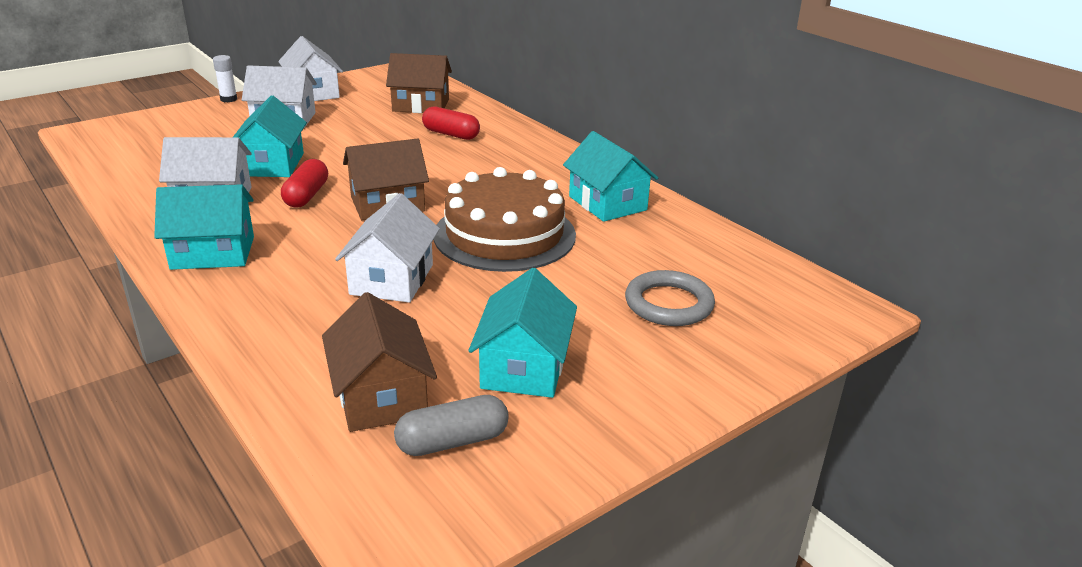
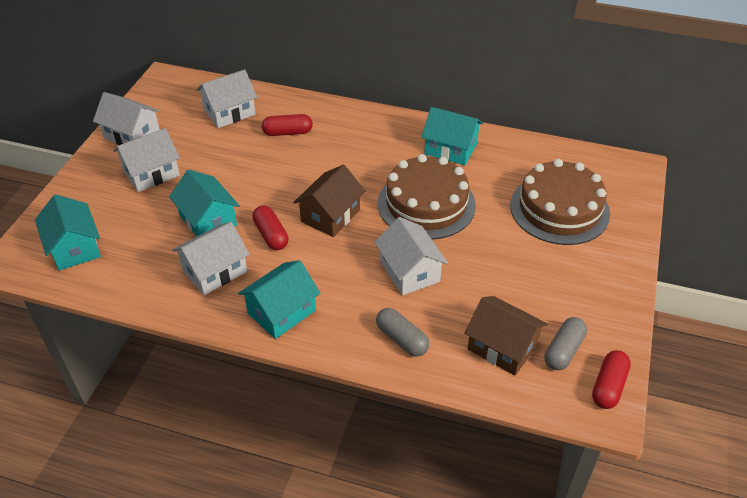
camera: 35 degrees left, 15 degrees up
white glue stick [213,55,237,102] -> none
brown house [386,53,452,113] -> white house [196,69,257,128]
turquoise house [468,268,577,398] -> turquoise house moved to [35,194,101,271]
grey ring [625,270,715,326] -> brown cake [510,159,610,245]
none -> grey capsule [376,308,429,357]
none -> red capsule [592,350,631,409]

